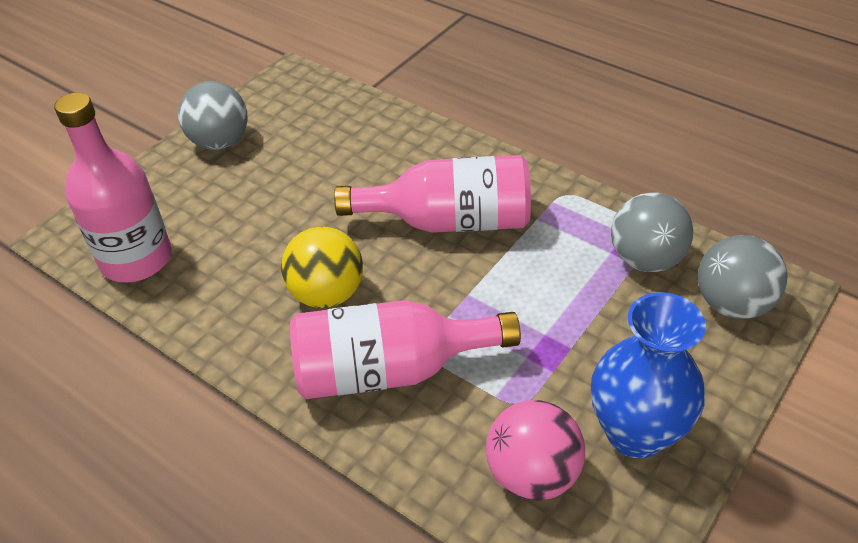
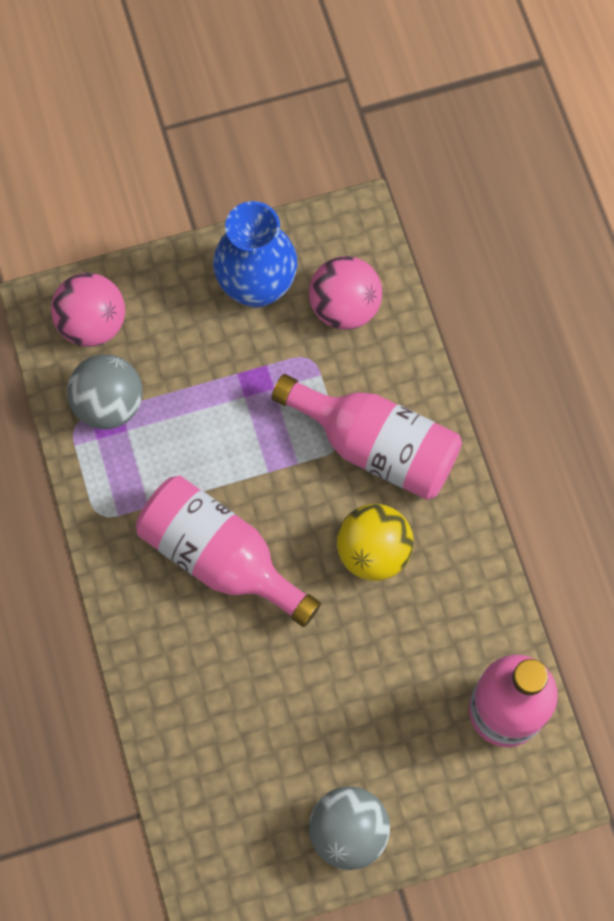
camera: 145 degrees left, 25 degrees up
grey ball [698,235,788,319] -> pink ball [51,273,125,347]

